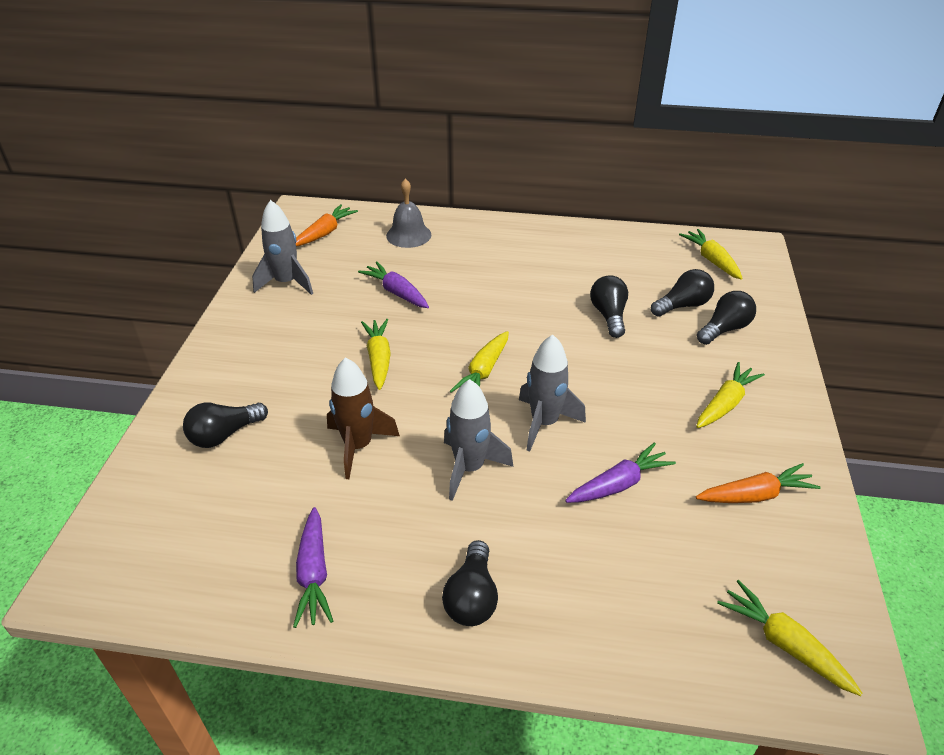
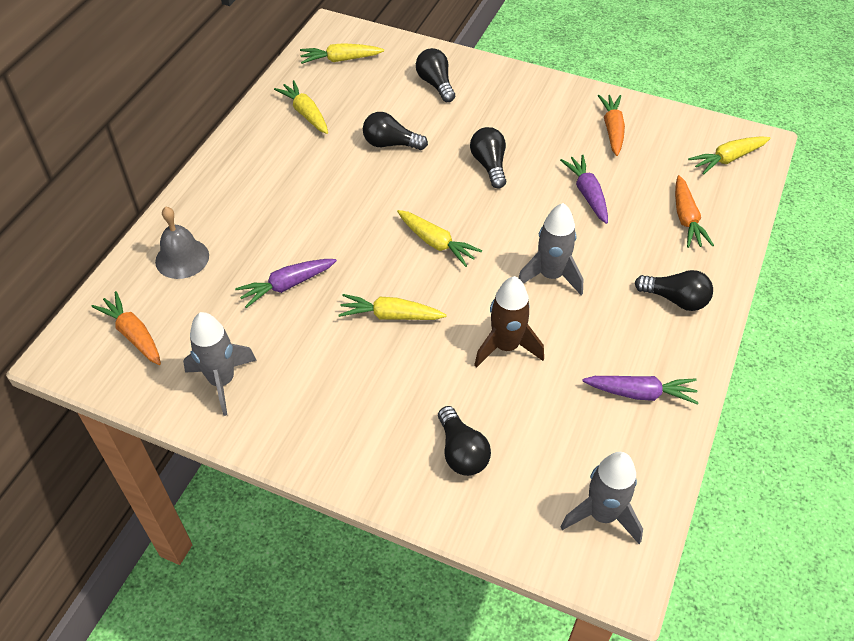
camera: 75 degrees left, 10 degrees up
grey rocket [519,335,586,452] -> grey rocket moved to [560,452,643,544]
black light bulb [651,269,714,317] -> black light bulb moved to [470,127,506,189]
yellow carrot [696,362,765,428] -> yellow carrot moved to [274,80,328,134]
none -> orange carrot [675,175,714,248]

